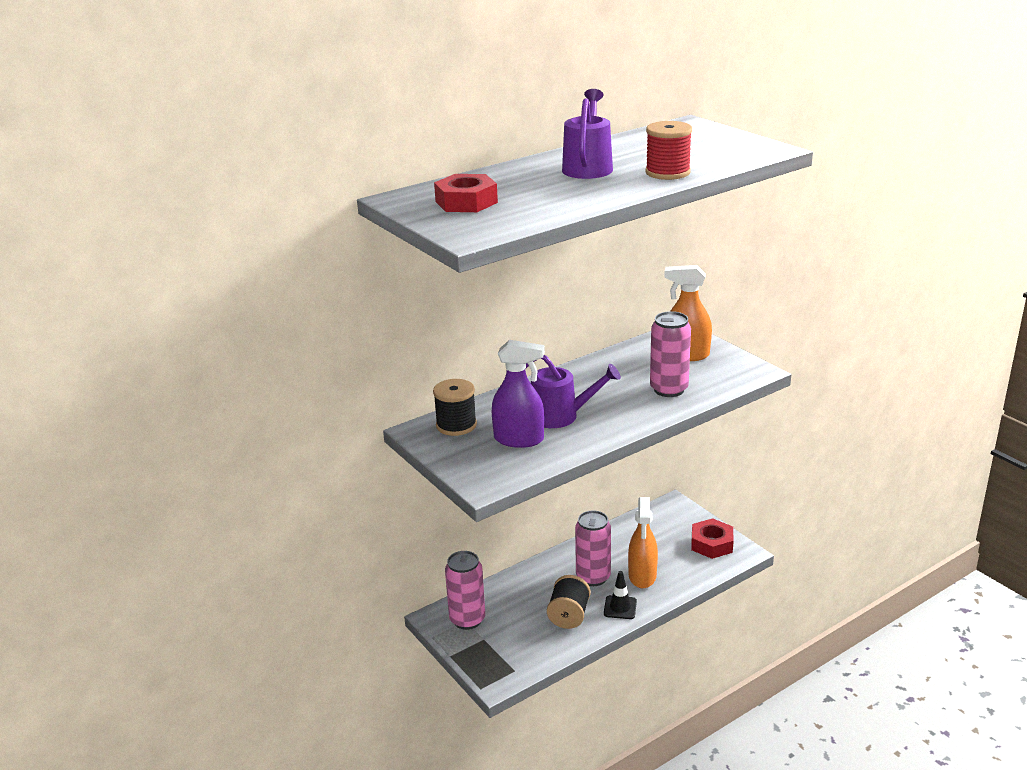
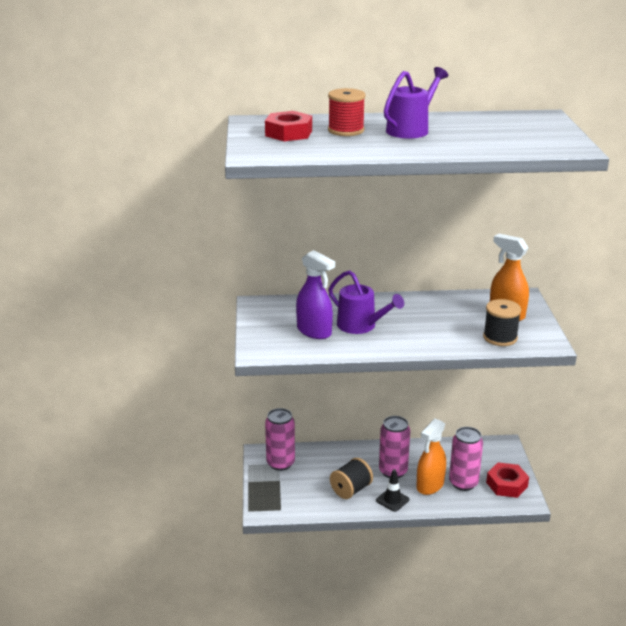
camera: 30 degrees right, 0 degrees up
black spool [433,379,477,436] -> black spool moved to [483,299,521,346]
red spool [645,121,692,180] -> red spool moved to [328,88,365,136]
pink can [650,311,691,397] -> pink can moved to [449,427,483,491]

